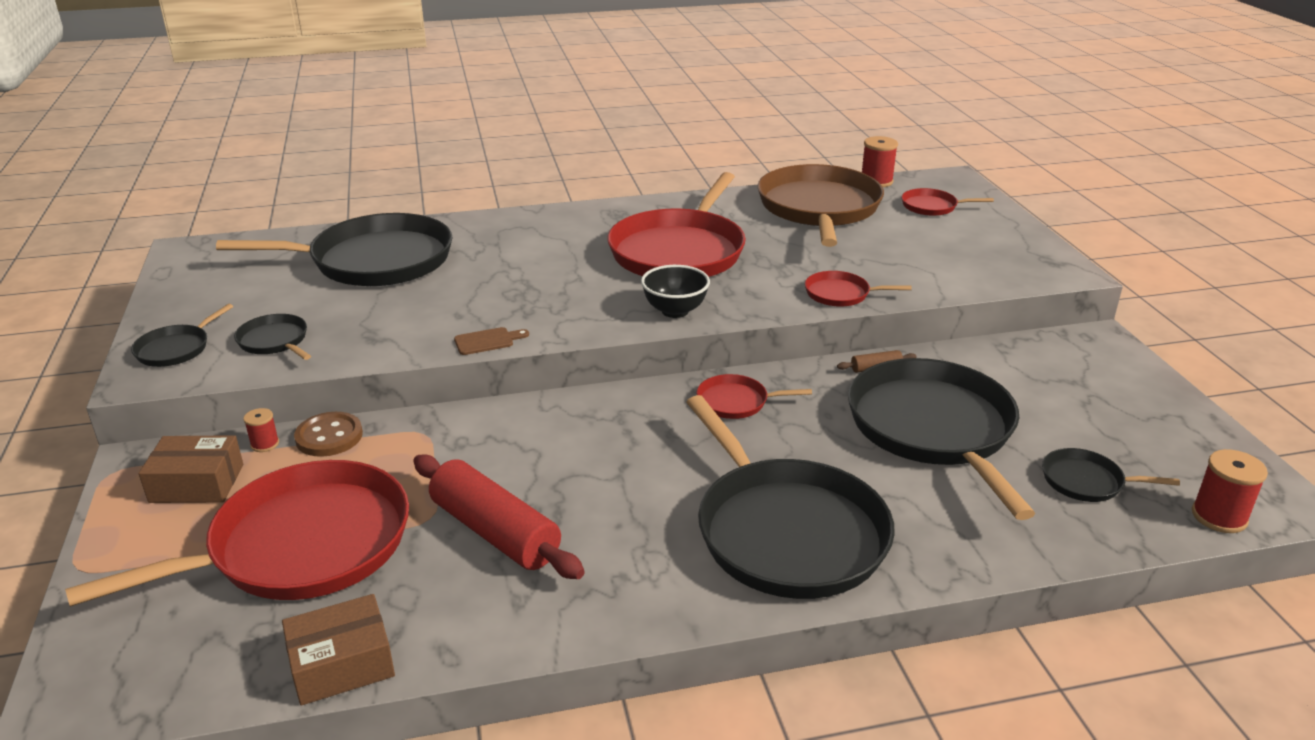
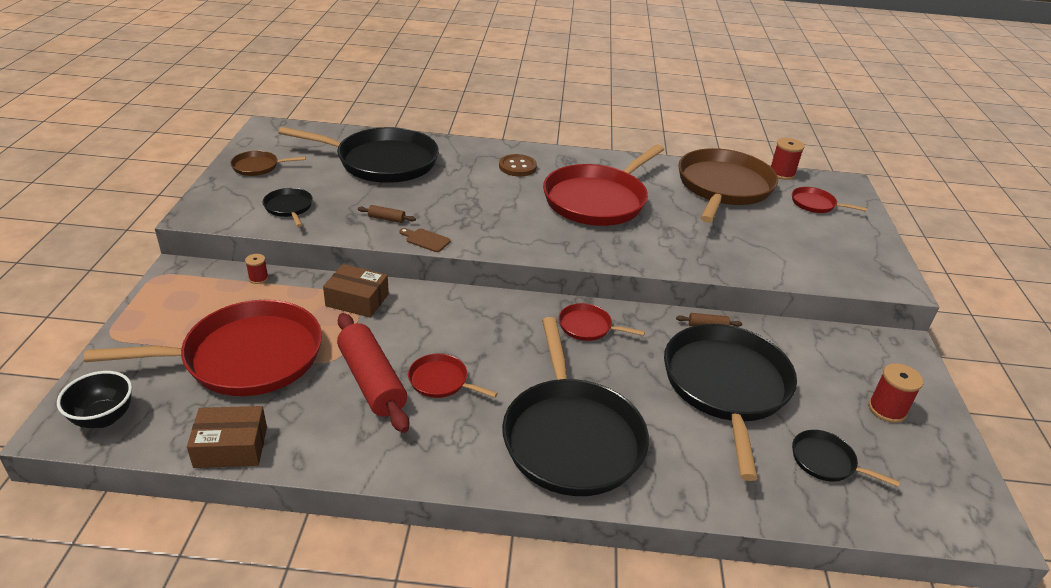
camera: 15 degrees right, 5 degrees up
black pan [131,304,233,367] -> none
brown box [139,435,243,503] -> brown box moved to [323,264,389,318]
brown button [294,412,363,457] -> brown button moved to [499,154,537,177]
brown cutting board [454,327,529,355] -> brown cutting board turned 150 degrees counterclockwise [399,228,451,252]
black bowl [641,265,710,318] -> black bowl moved to [57,371,132,428]
red pan [805,271,911,307] -> red pan moved to [408,354,498,398]
red spool [1192,449,1268,533] -> red spool moved to [868,363,923,423]
none -> brown pan [230,151,306,176]
none -> brown rolling pin [358,205,416,223]

